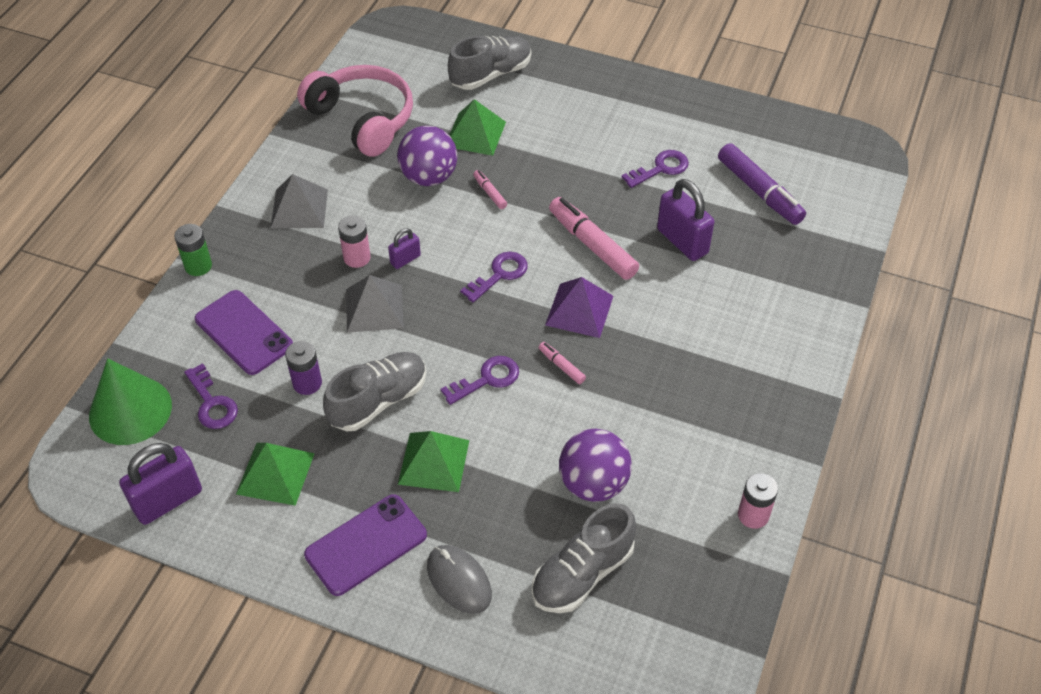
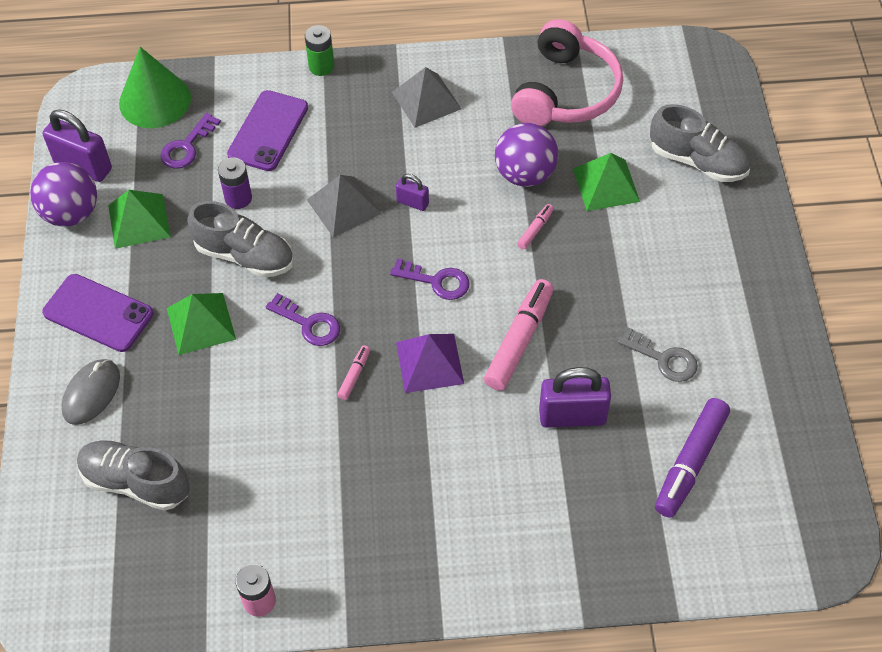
camera: 65 degrees right, 5 degrees up
pink battery [338,215,371,268] -> none
purple ball [559,429,632,502] -> purple ball moved to [30,162,97,227]
purple key [622,150,689,188] -> grey key [617,327,698,382]
purple padlock [657,179,714,261] -> purple padlock turned 60 degrees clockwise [539,367,611,428]

